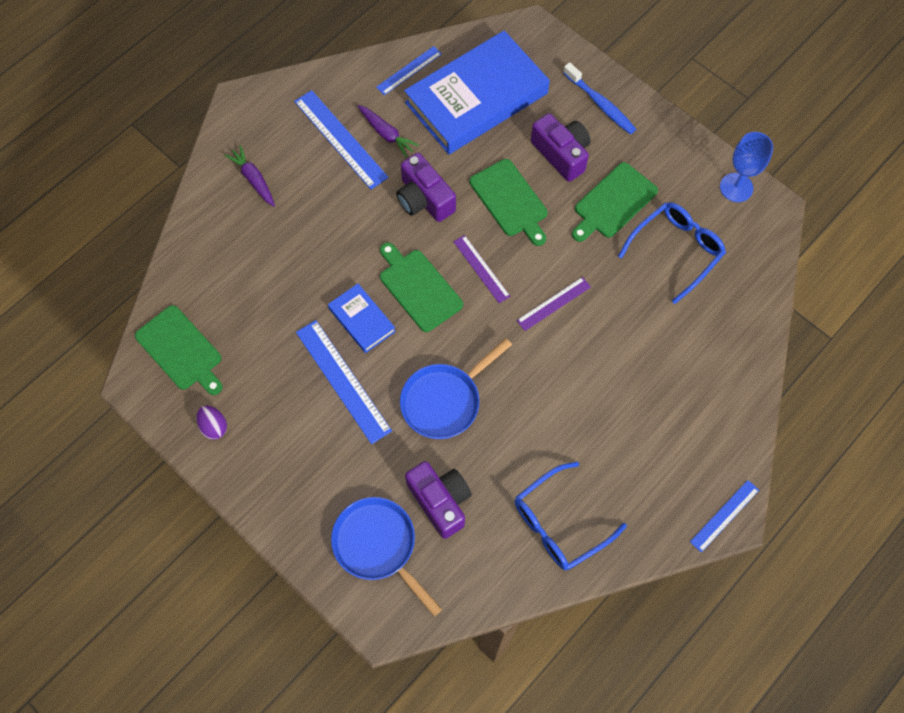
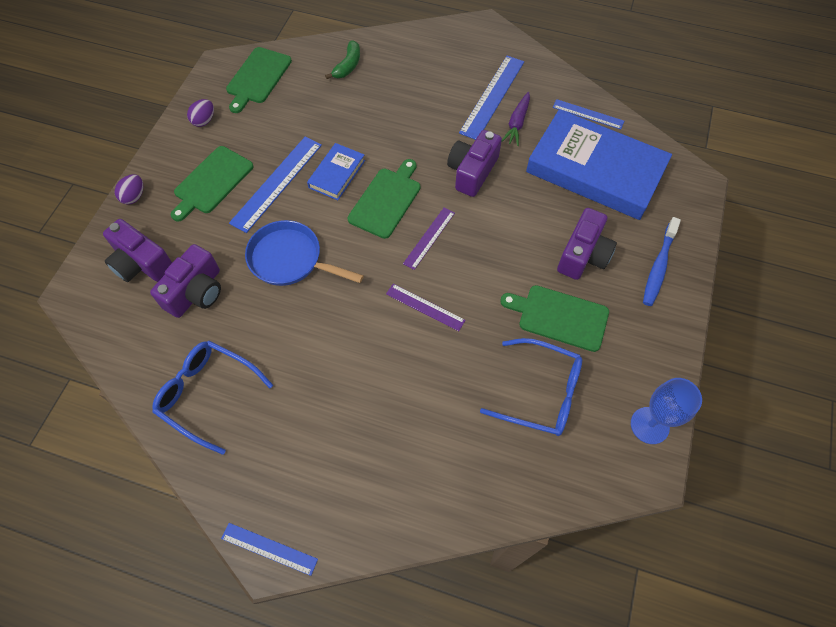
camera: 65 degrees right, 5 degrees down
purple carrot [224,145,275,207] -> none
blue pan [331,497,442,616] -> purple camera [103,219,172,282]
green cutting board [470,159,548,246] -> green cutting board moved to [171,146,253,221]
none -> purple egg [115,174,143,204]
none -> green banana [325,40,360,79]

